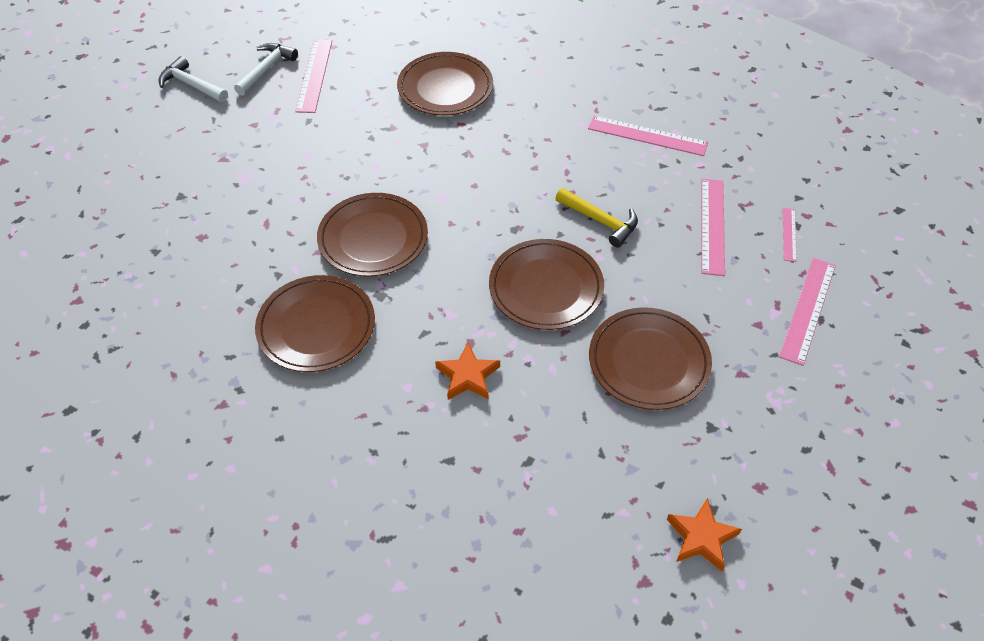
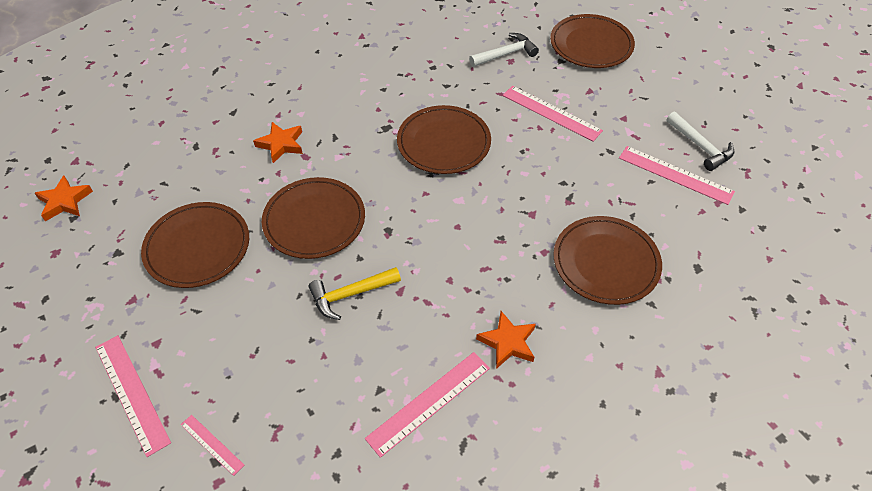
camera: 120 degrees right, 0 degrees up
white hammer [158,56,228,102] -> white hammer moved to [469,33,539,67]
brown plate [255,275,375,372] -> brown plate moved to [550,14,635,68]
pink ruler [702,179,725,276] -> pink ruler moved to [502,86,603,142]
none -> orange star [476,311,536,369]

